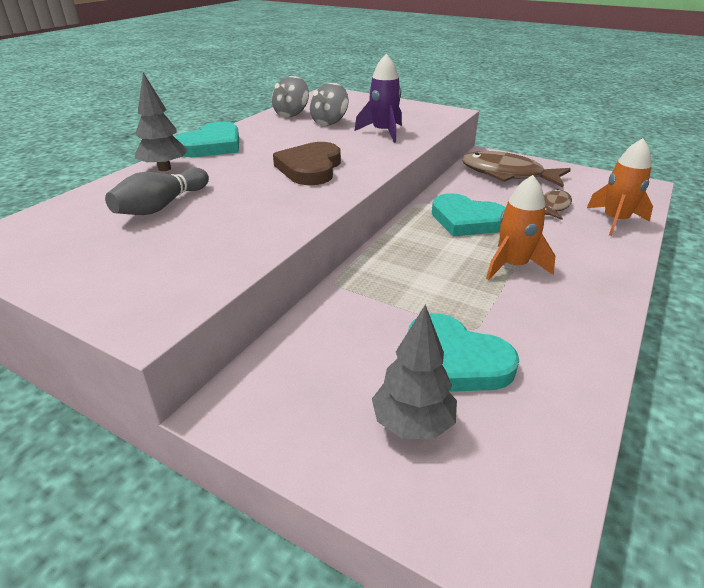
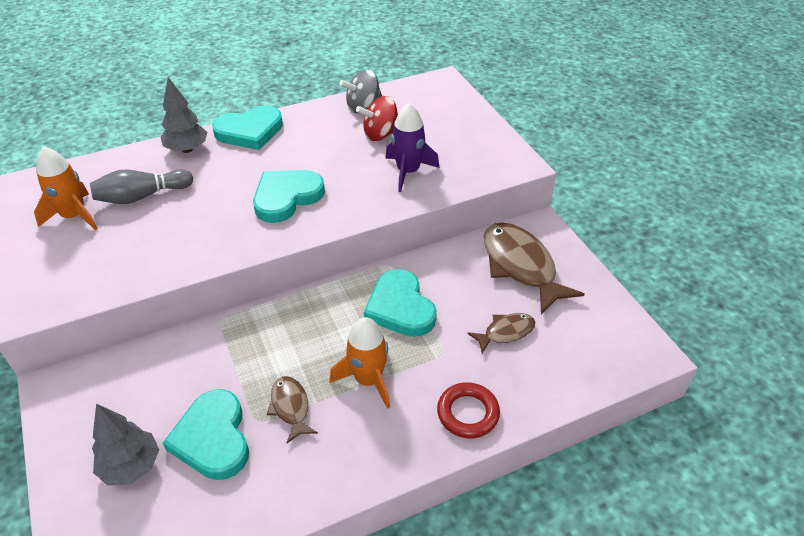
camera: 35 degrees right, 10 degrees up
brown heart [273,142,341,185] -> turquoise heart [253,170,325,223]
grey spinning top [310,83,349,126] -> red spinning top [356,96,398,141]
orange rocket [587,138,653,236] -> orange rocket moved to [34,147,98,231]
none -> brown fish [267,376,318,443]
none -> red ring [437,382,500,438]

